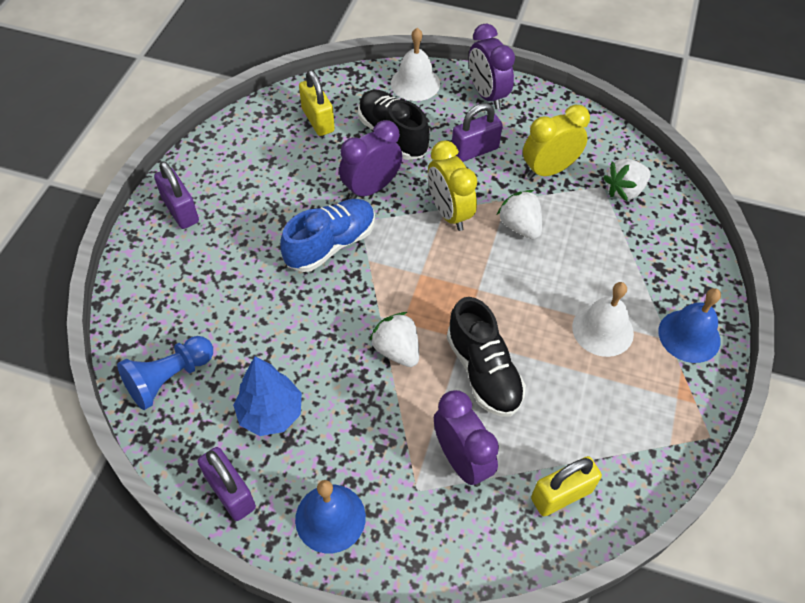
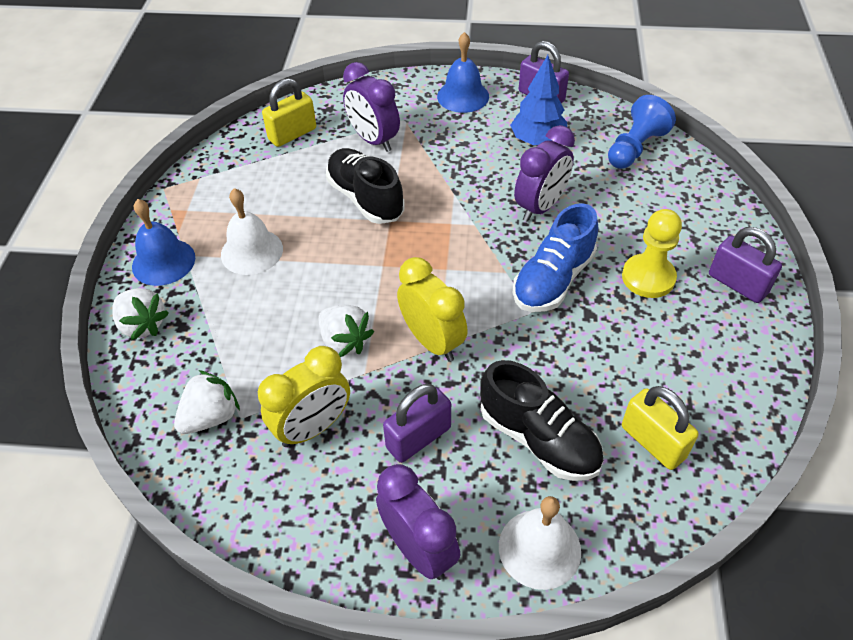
camera: 170 degrees right, 5 degrees down
purple clock [339,120,402,199] -> purple clock moved to [514,125,575,222]
white strawberry [369,312,419,367] -> white strawberry moved to [112,288,169,340]
none -> yellow pawn [622,209,682,298]

